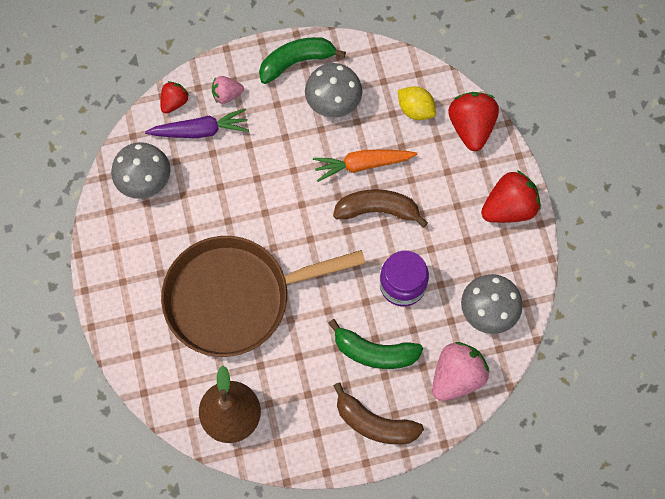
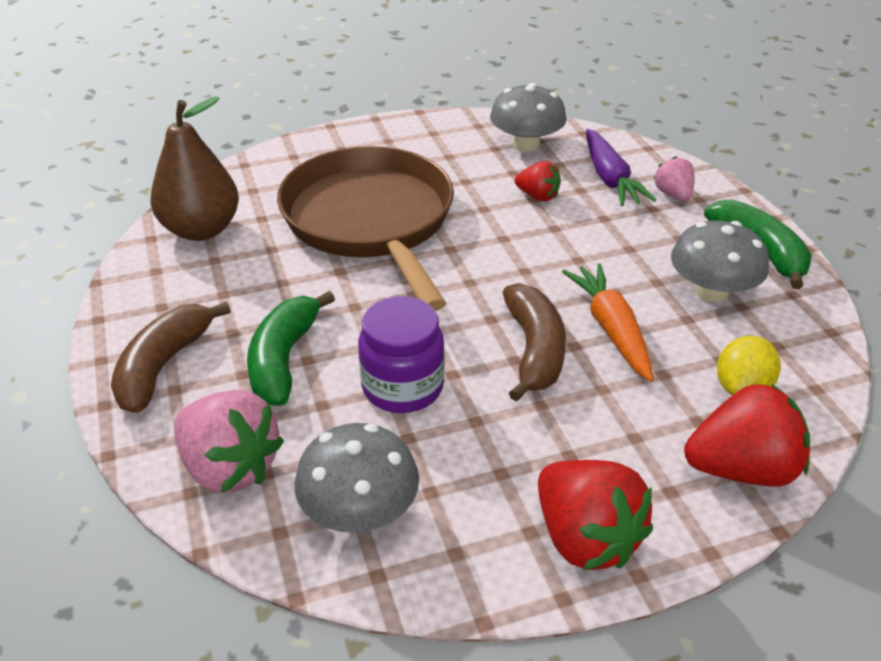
camera: 85 degrees right, 30 degrees down
red strawberry [161,81,189,114] -> red strawberry moved to [515,161,561,201]

